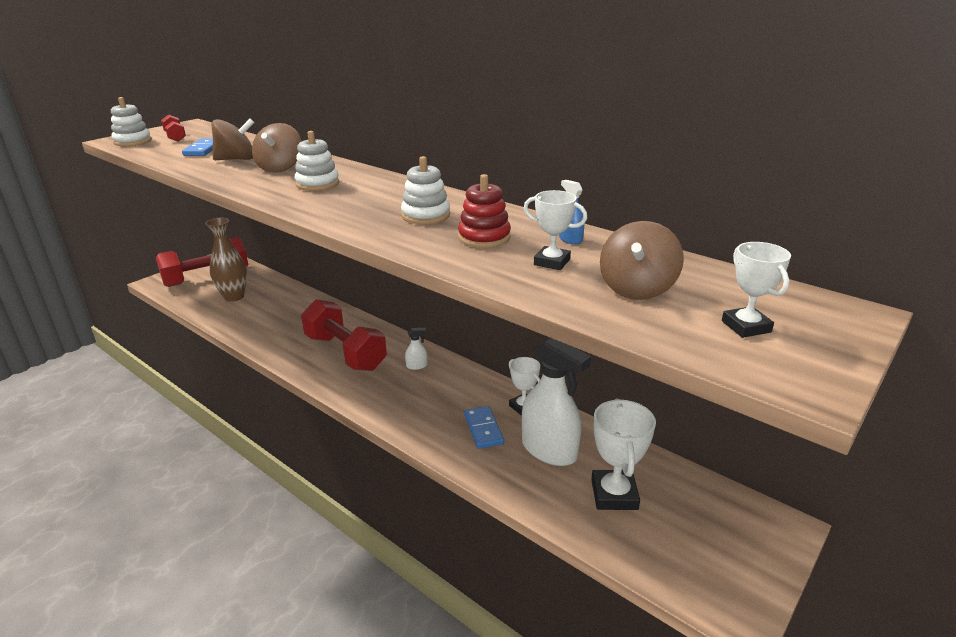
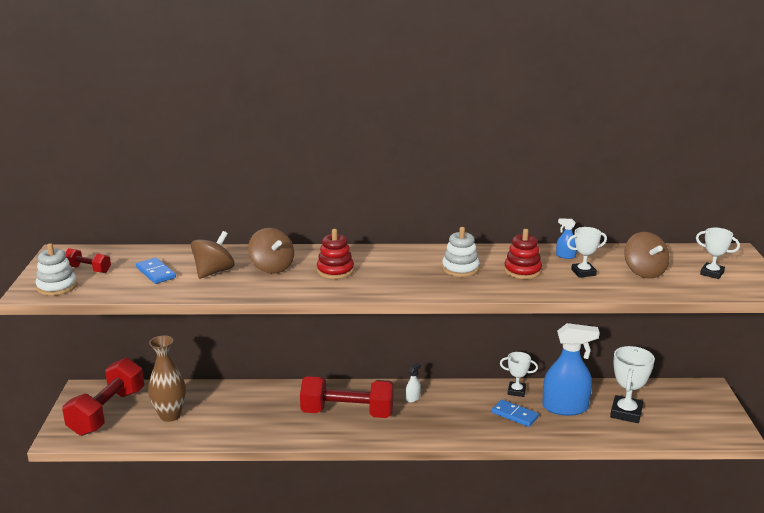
camera: 40 degrees left, 5 degrees down
white stacking toy [295,131,339,191] -> red stacking toy [317,229,354,279]
white spray bottle [522,338,591,466] -> blue spray bottle [542,323,600,416]
white trophy [591,399,656,510] -> white trophy turned 60 degrees clockwise [610,346,655,423]

